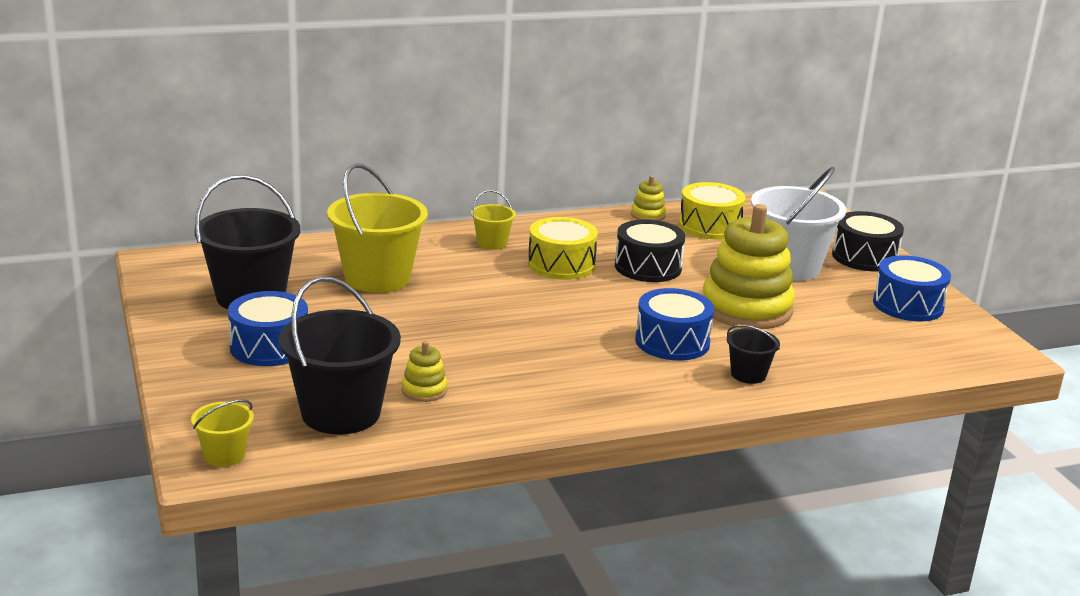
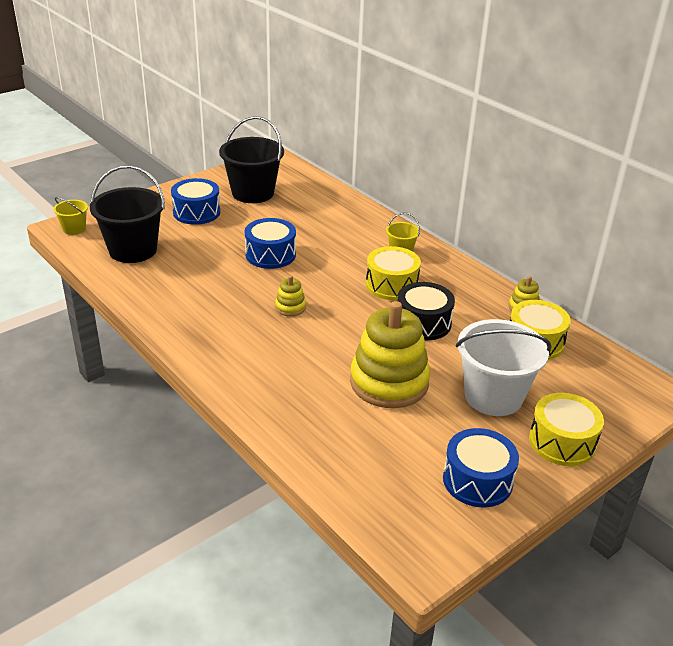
camera: 70 degrees right, 10 degrees up
yellow bucket [327,163,428,293] -> none
yellow stacking toy [402,341,447,402] -> yellow stacking toy moved to [275,275,306,316]
blue drum [635,288,714,361] -> blue drum moved to [245,218,296,269]
black bucket [727,325,780,384] -> none
black drum [832,211,904,272] -> yellow drum [529,393,604,466]

